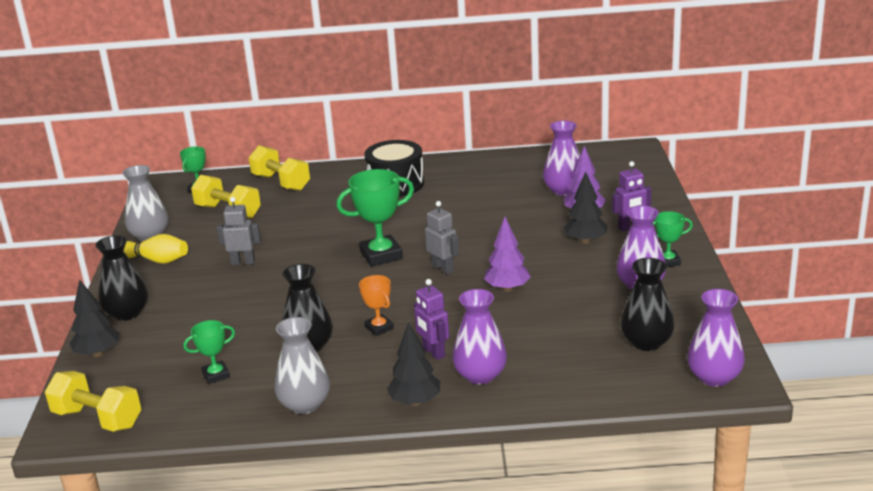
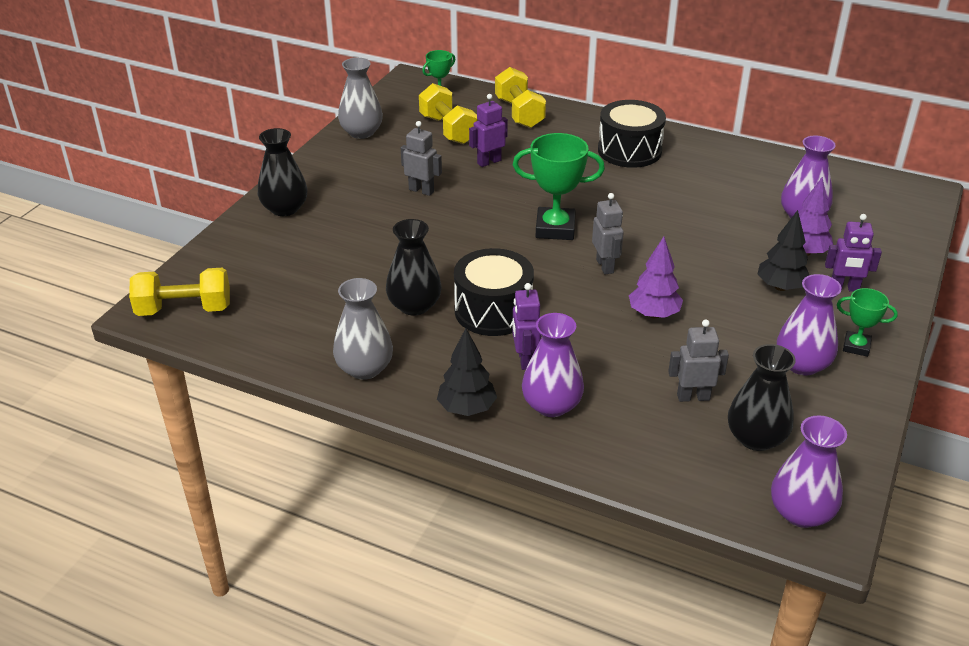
camera: 25 degrees right, 10 degrees up
yellow dumbbell [45,371,141,432] -> yellow dumbbell turned 60 degrees counterclockwise [129,268,230,316]
black tree [70,279,119,357] -> none
yellow bowling pin [124,234,188,264] -> none
green trophy [183,320,235,384] -> none
orange trophy [359,275,394,336] -> black drum [454,248,534,336]
none -> purple robot [469,94,508,167]
none -> grey robot [668,319,729,402]

